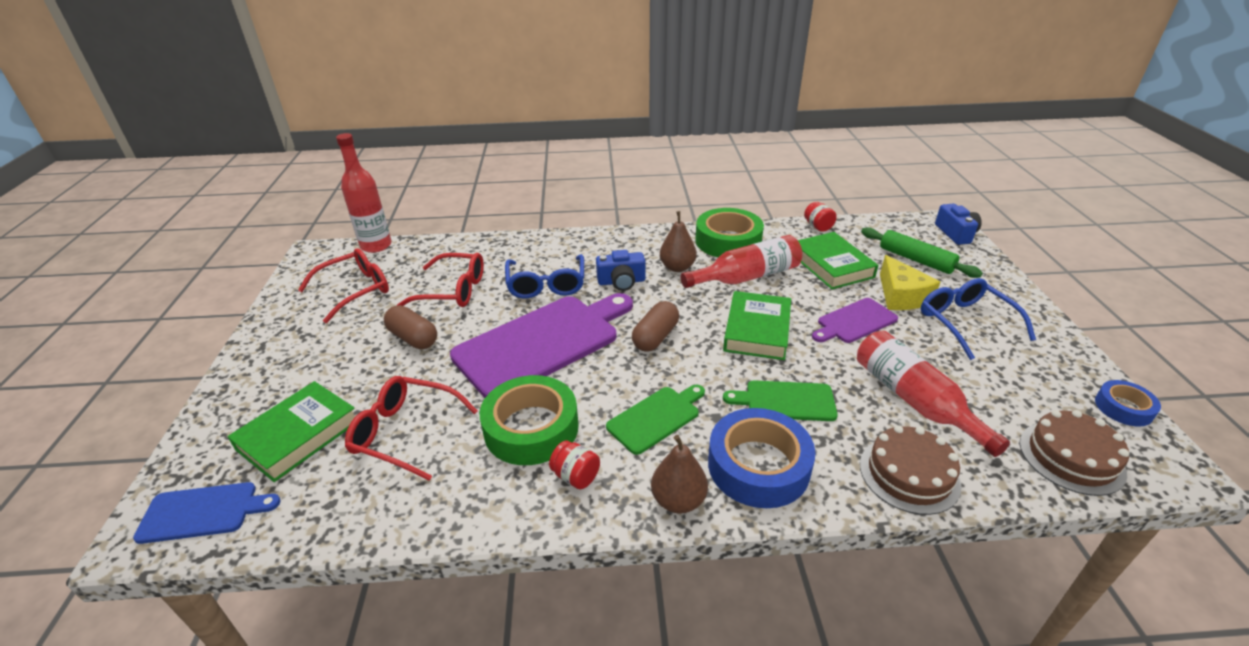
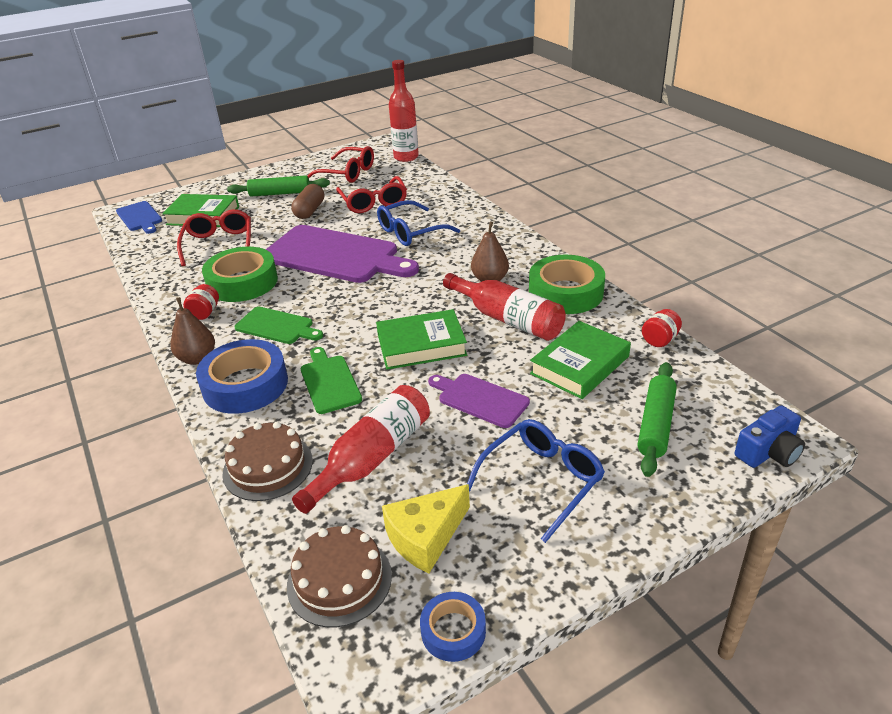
camera: 65 degrees right, 0 degrees up
blue camera [596,250,646,291] -> none
brown capsule [632,301,679,352] -> none
yellow cheese [880,255,940,310] -> yellow cheese moved to [382,484,470,573]
none -> green rolling pin [227,176,330,197]

